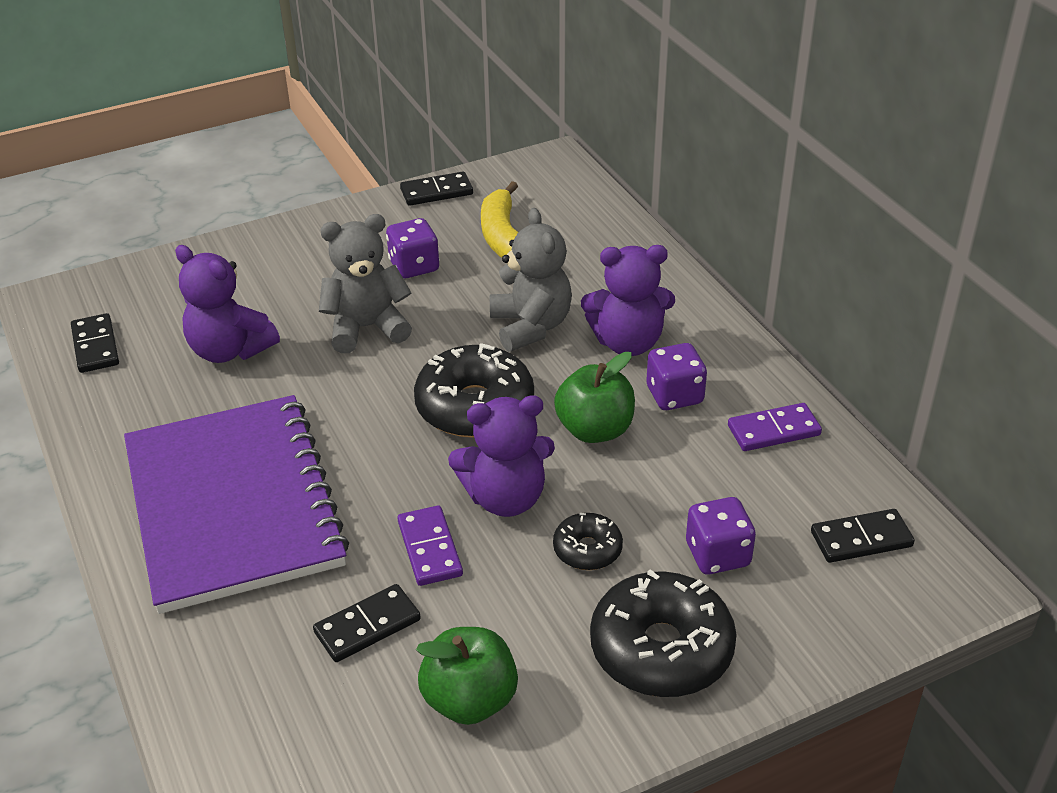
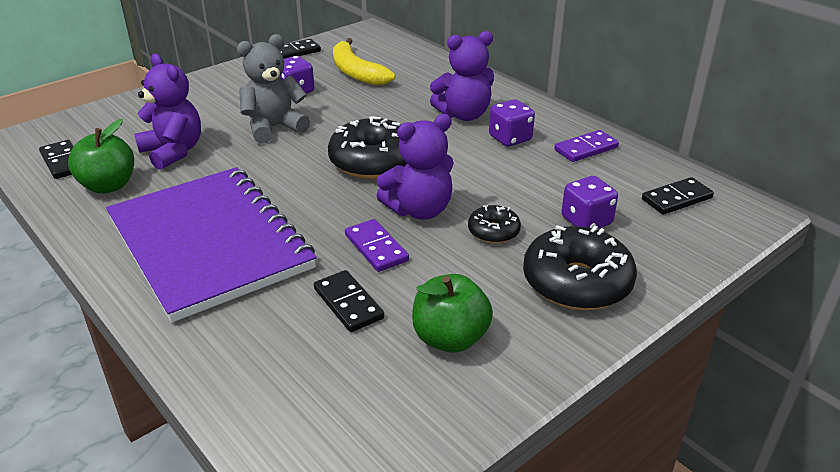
camera: 15 degrees left, 5 degrees down
purple teddy bear [175,245,280,363] -> purple teddy bear turned 150 degrees counterclockwise [134,54,201,170]
black domino [313,584,421,662] -> black domino turned 75 degrees counterclockwise [314,270,384,332]
grey teddy bear [490,208,572,352] -> none
green apple [554,352,635,443] -> green apple moved to [68,119,134,194]

